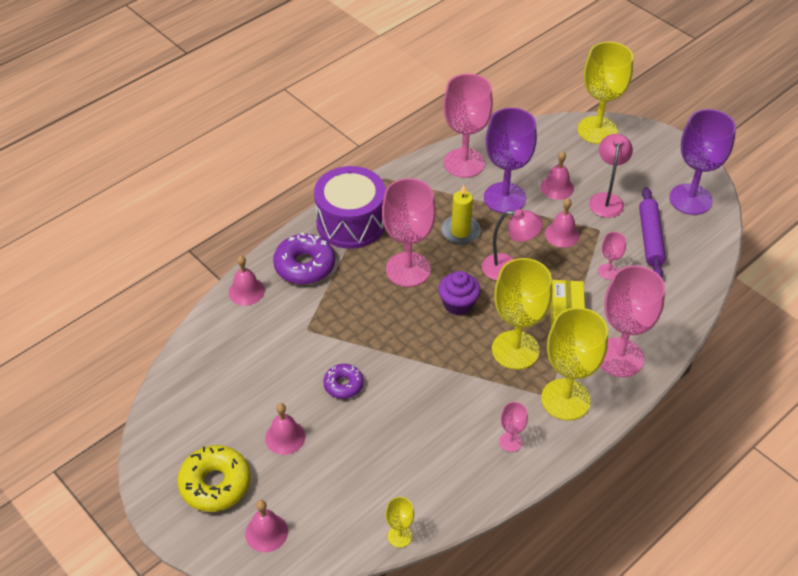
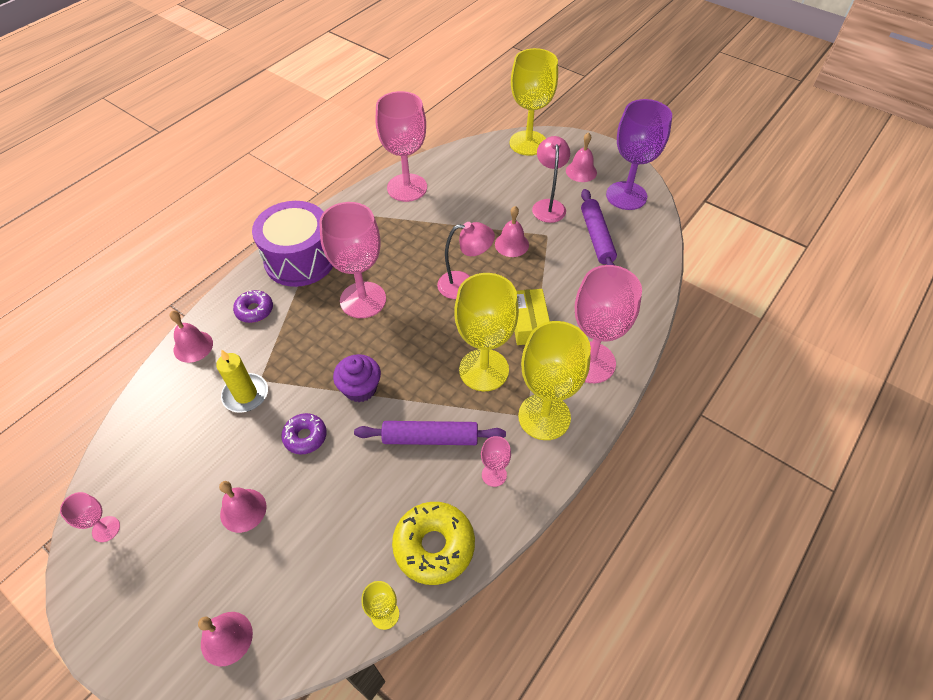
camera: 10 degrees left, 5 degrees up
yellow donut [177,445,251,512] -> yellow donut moved to [392,502,475,585]
purple donut [273,233,335,285] -> purple donut [233,290,273,323], size x0.60
purple cupcake [438,271,481,315] -> purple cupcake moved to [333,354,381,402]
yellow candle [441,184,481,244] -> yellow candle moved to [216,350,268,413]
purple goblet [484,108,537,213] -> none
pink bell [541,151,574,200] -> pink bell moved to [566,132,597,182]
pink goblet [598,232,626,280] -> pink goblet moved to [60,492,120,542]
none -> purple rolling pin [354,421,506,445]

